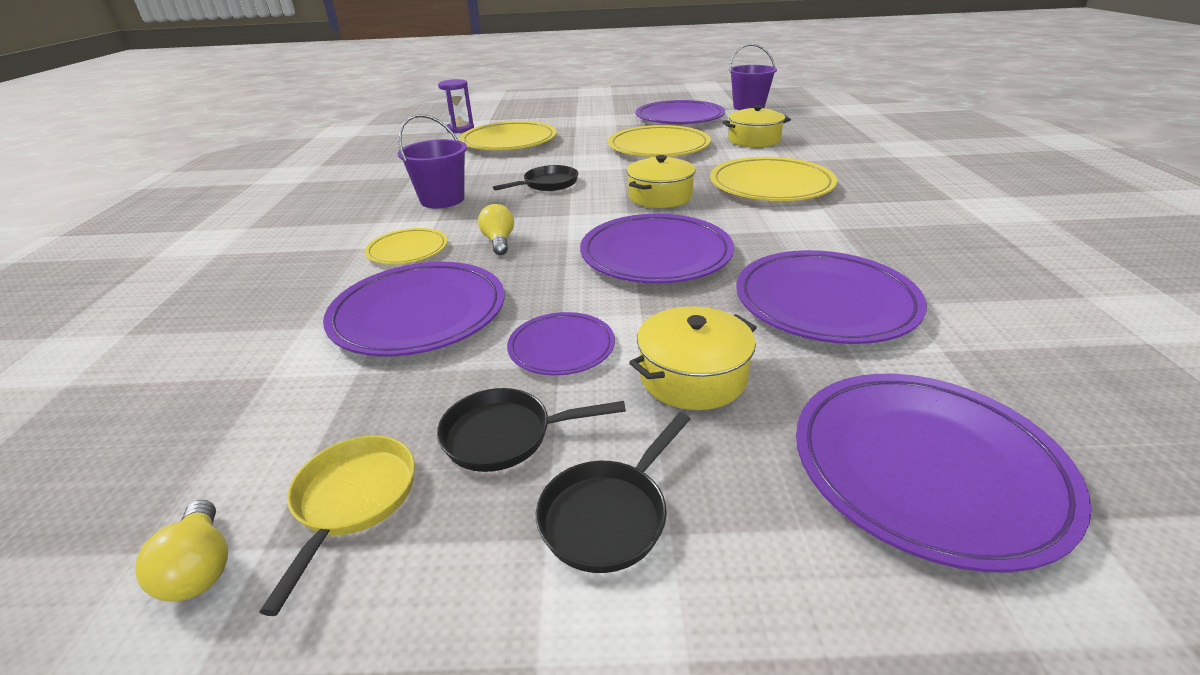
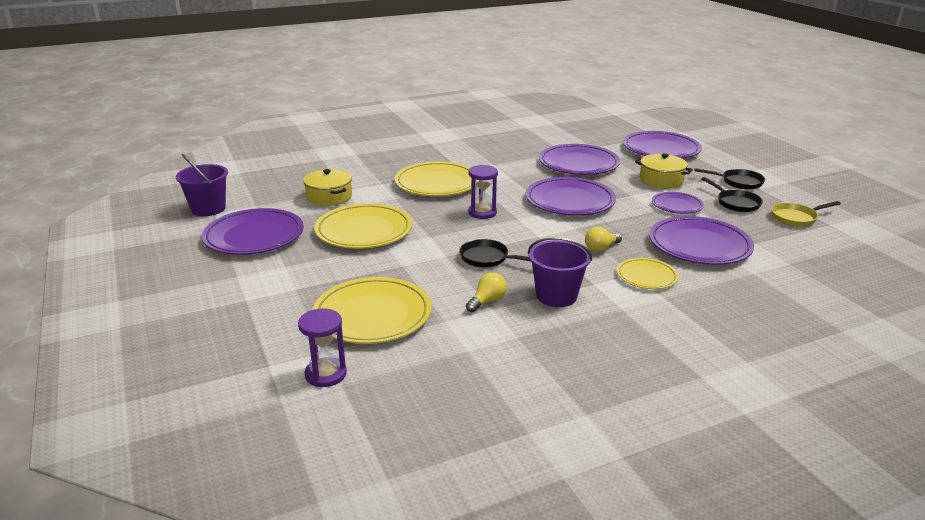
camera: 115 degrees left, 5 degrees down
yellow light bulb [135,500,228,602] -> yellow light bulb moved to [466,272,507,312]
yellow pot [627,155,696,208] -> purple hourglass [468,165,498,219]

